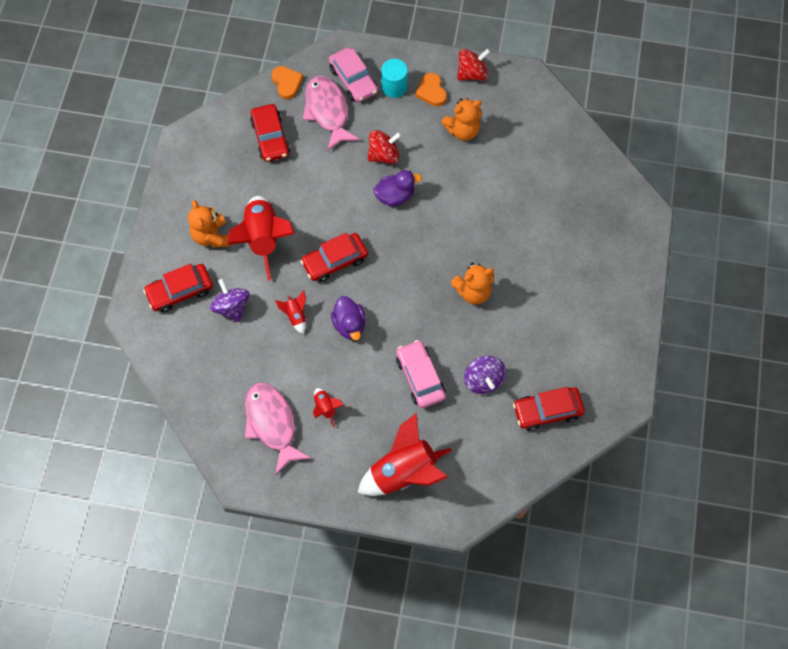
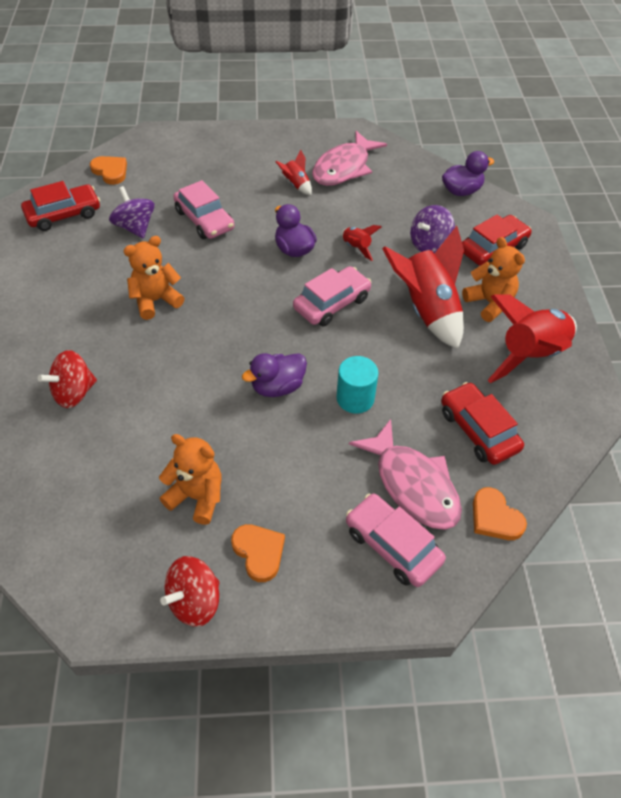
camera: 165 degrees right, 15 degrees down
purple spinning top [210,279,249,322] -> purple spinning top turned 90 degrees clockwise [410,205,455,254]
pink fish [245,382,312,475] -> pink fish turned 75 degrees clockwise [312,131,387,186]
red car [301,233,368,282] -> pink car [293,266,371,326]
red rocket [358,413,452,496] -> red rocket moved to [487,294,577,383]
red spinning top [368,130,402,164] -> red spinning top moved to [38,350,97,408]
turquoise cylinder [381,59,408,98] -> turquoise cylinder moved to [337,356,378,414]
orange teddy bear [441,98,482,141] -> orange teddy bear turned 60 degrees clockwise [159,434,221,525]
none -> orange heart [90,156,127,185]
none -> purple duck [442,151,494,196]

